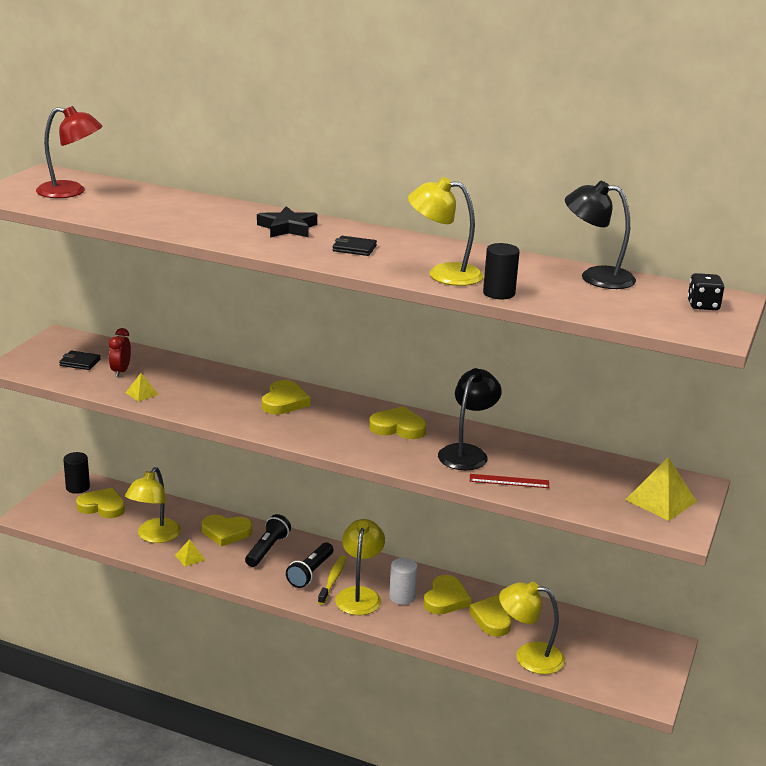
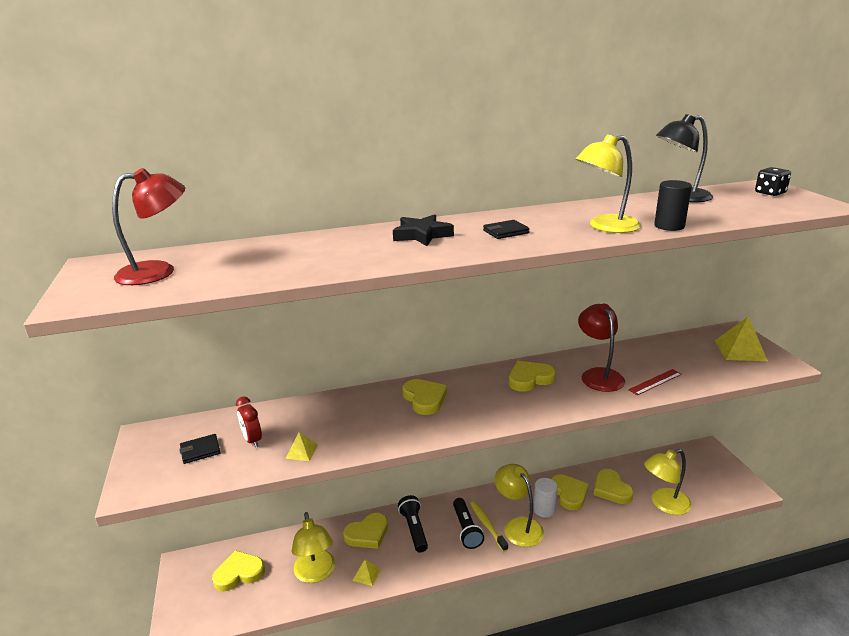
camera: 35 degrees left, 0 degrees up
black cylinder [63,452,90,494] -> none
black lamp [438,368,502,470] -> red lamp [578,304,625,392]

